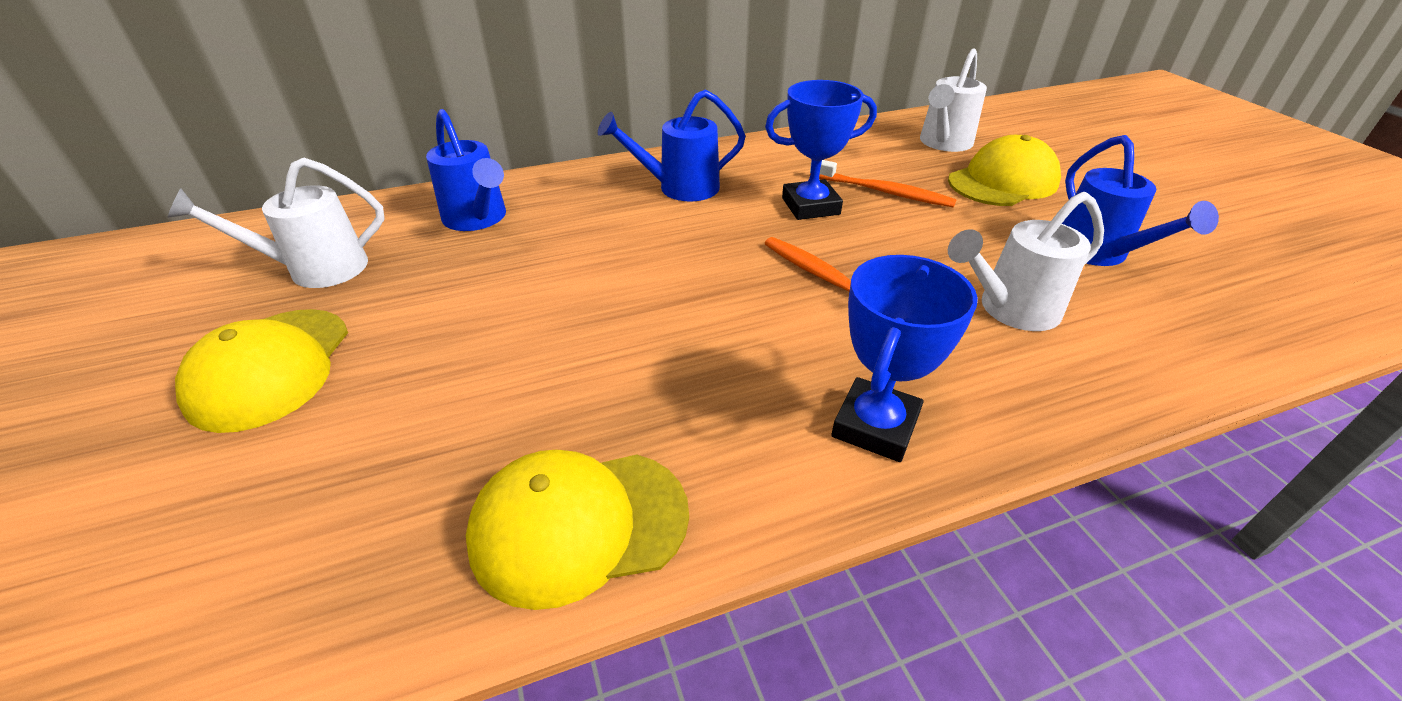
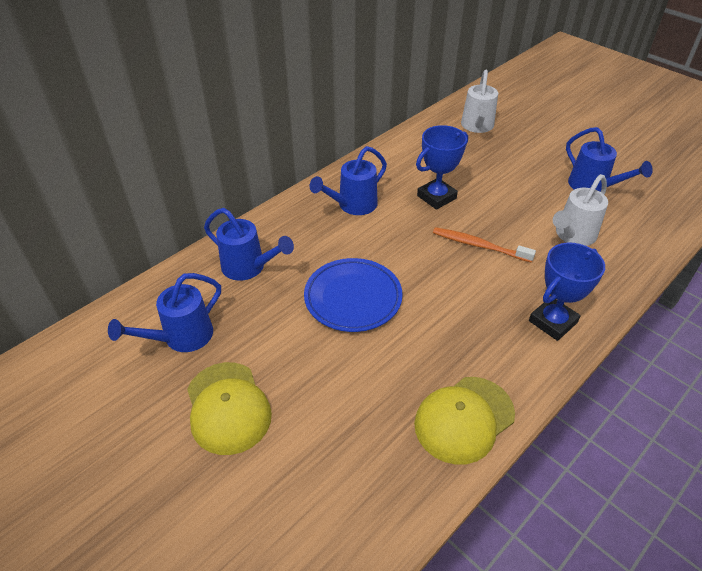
camera: 25 degrees left, 5 degrees up
white watering can [167,158,385,288] -> blue watering can [108,273,221,352]
orange toothbrush [810,160,957,207] -> none
blue trophy [832,255,978,462] -> blue trophy turned 45 degrees clockwise [529,242,605,341]
yellow cap [948,135,1061,206] -> none
none -> blue plate [304,258,403,332]

